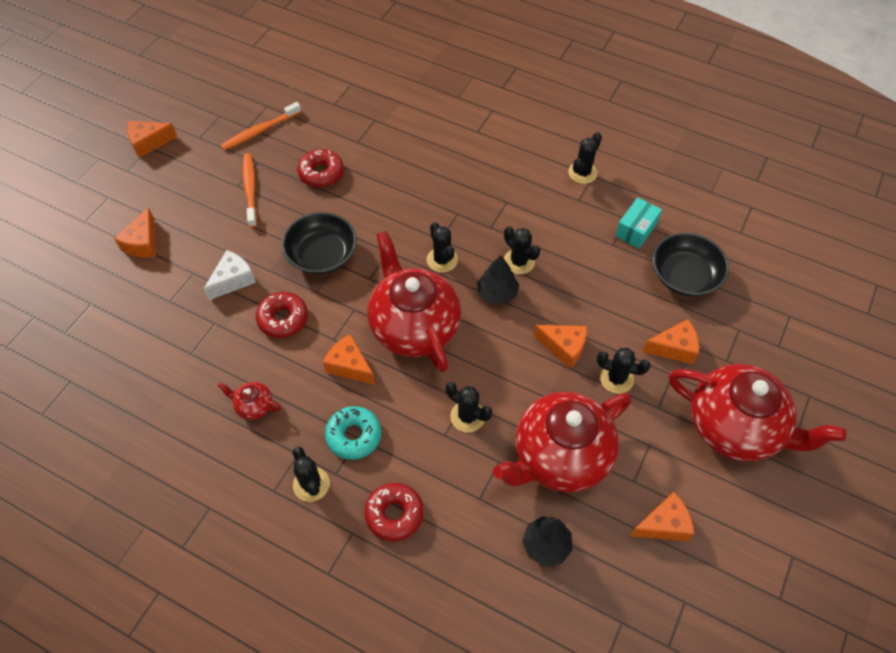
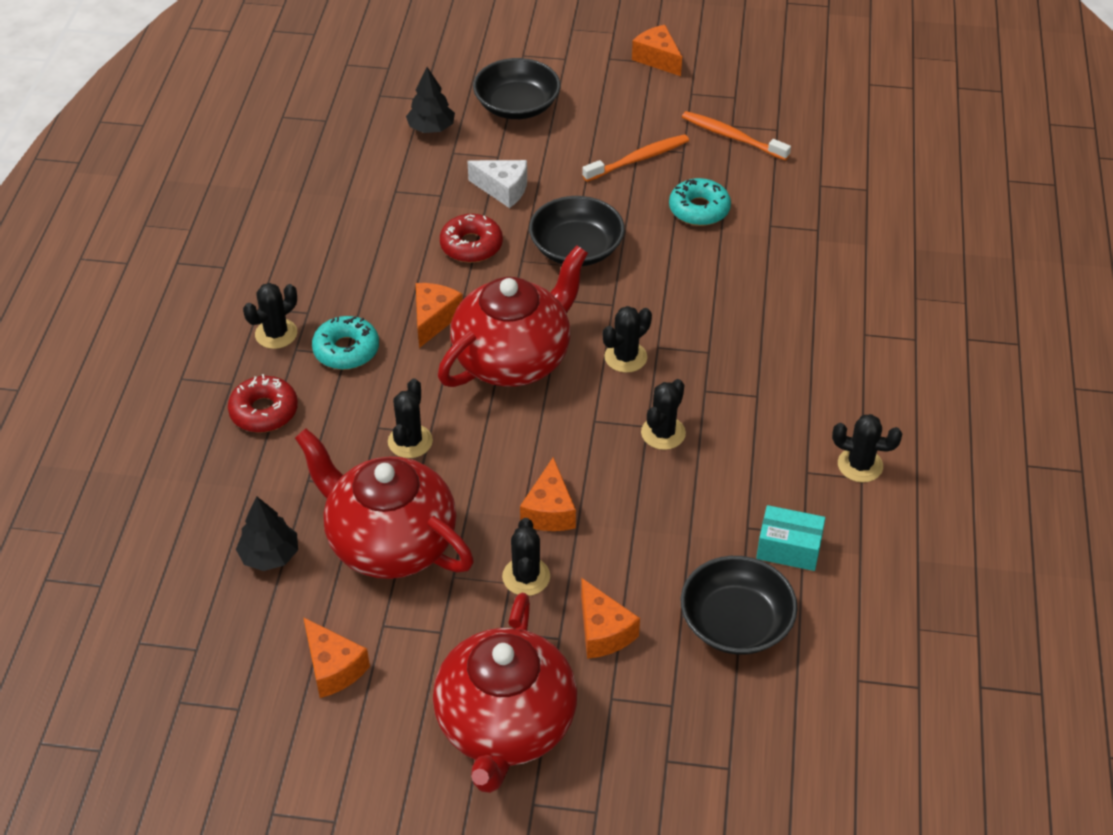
camera: 70 degrees right, 10 degrees down
orange cheese [114,207,156,257] -> black bowl [473,58,560,119]
red teapot [218,382,281,420] -> none
red donut [297,149,344,187] -> turquoise donut [669,178,731,226]
black tree [477,255,519,304] -> black tree moved to [406,67,455,133]

